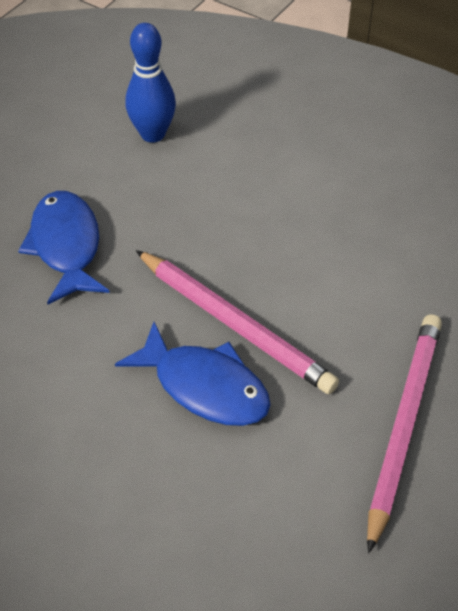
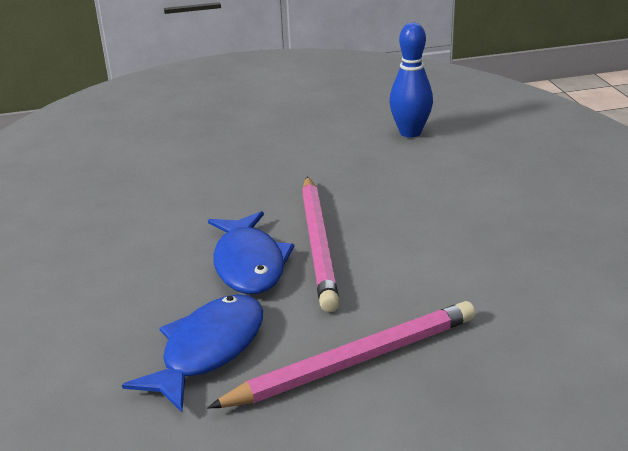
camera: 45 degrees right, 20 degrees down
blue fish [18,191,109,304] -> blue fish moved to [122,294,263,412]

